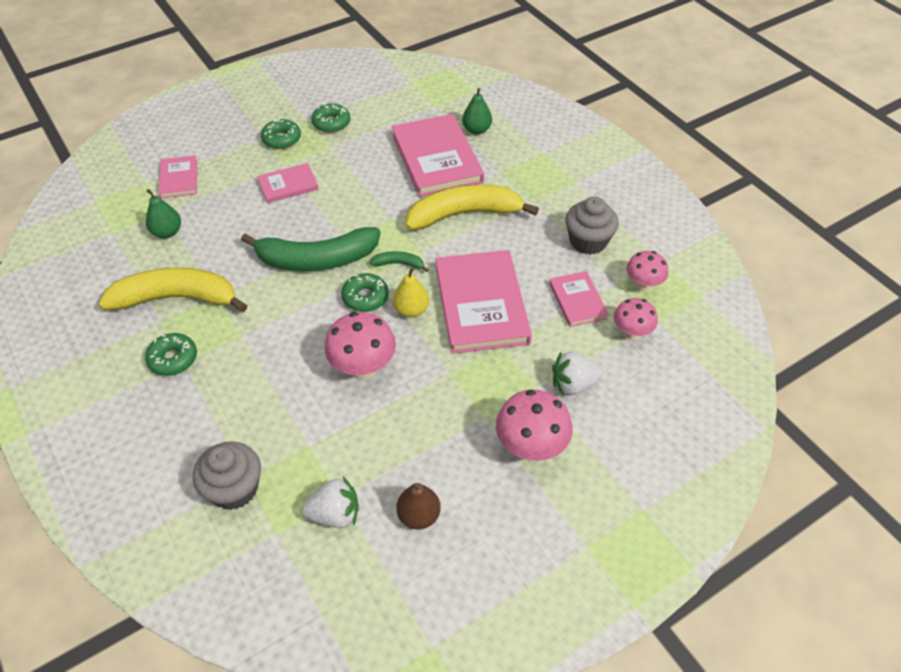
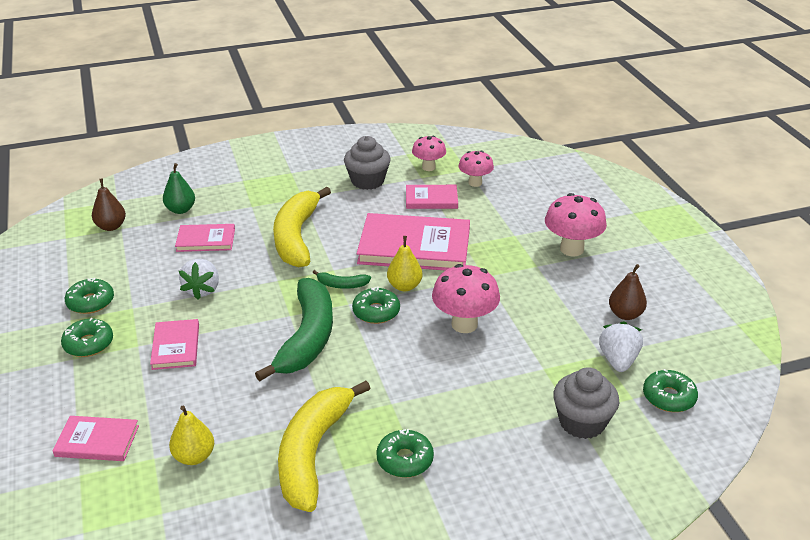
camera: 75 degrees left, 15 degrees down
green pear [146,189,181,238] -> yellow pear [169,406,214,465]
green banana [370,251,428,272] -> green banana turned 105 degrees counterclockwise [313,270,371,289]
pink book [392,114,484,197] -> pink book [175,224,235,252], size x0.52
white strawberry [552,352,603,396] -> white strawberry moved to [179,259,219,300]
none -> brown pear [92,178,126,231]
none -> green donut [643,369,698,412]

